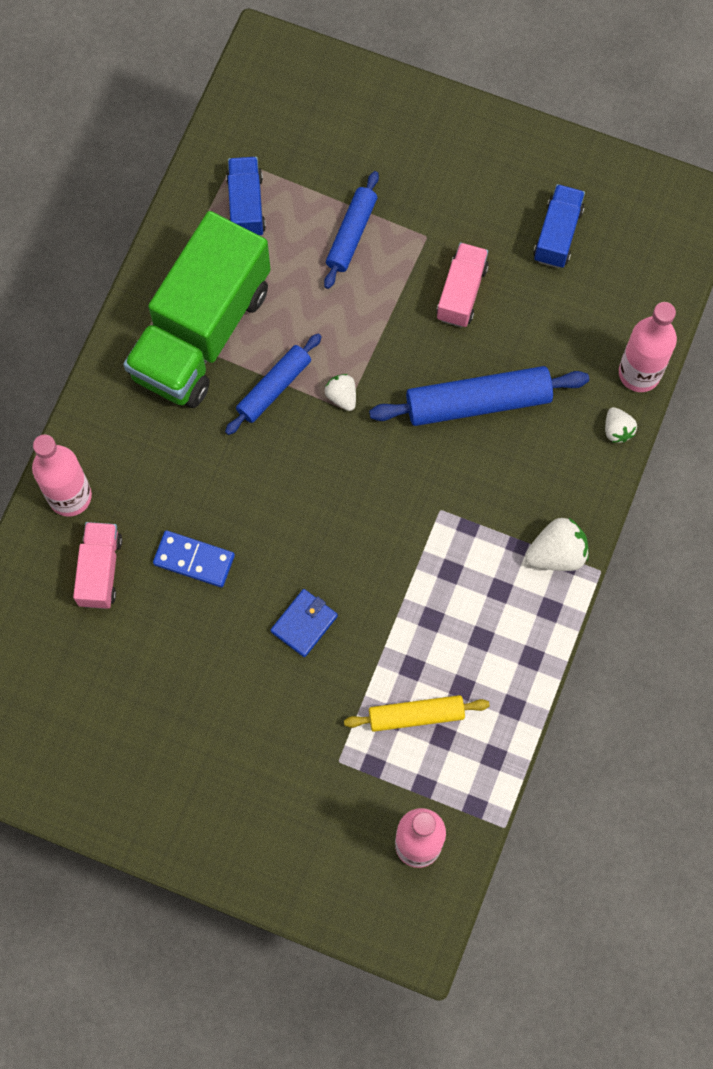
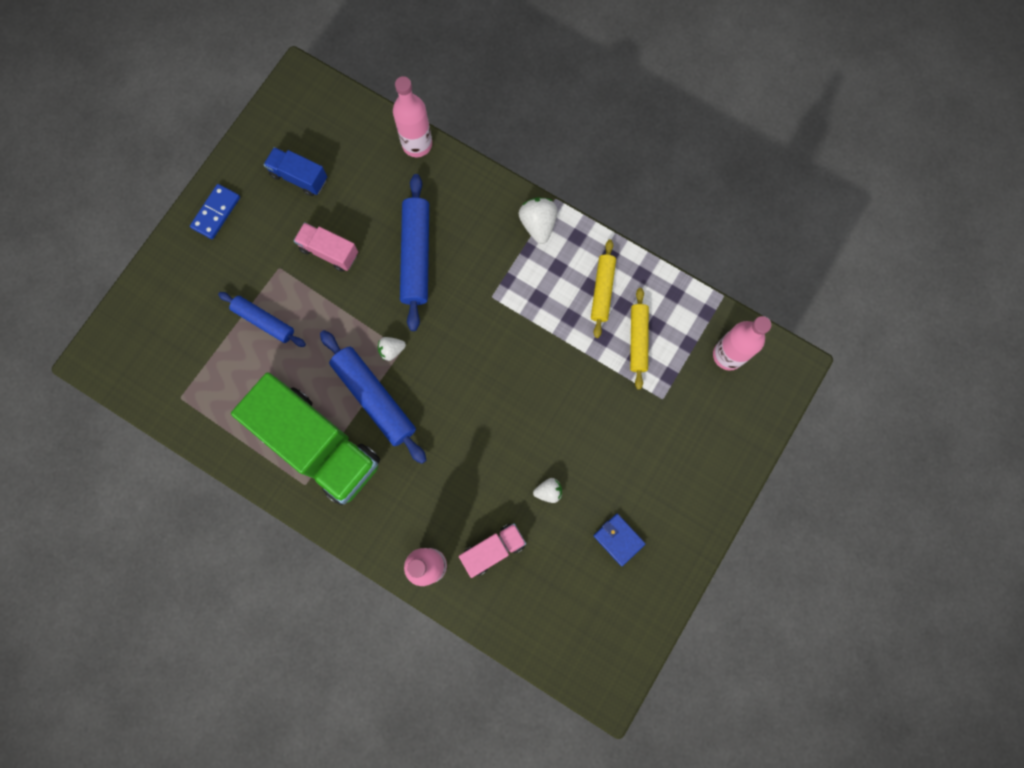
camera: 80 degrees left, 5 degrees up
pink truck [73,522,122,609] -> pink truck turned 135 degrees clockwise [459,523,526,578]
blue domino [153,531,235,587] -> blue domino moved to [190,184,240,239]
blue rolling pin [225,334,322,435] -> blue rolling pin [320,330,426,464], size x1.59
blue truck [226,157,266,235] -> none
blue wallet [270,589,338,657] -> blue wallet moved to [593,514,645,566]
white strawberry [605,407,637,443] -> white strawberry moved to [533,478,562,503]
none -> yellow rolling pin [591,239,616,338]

